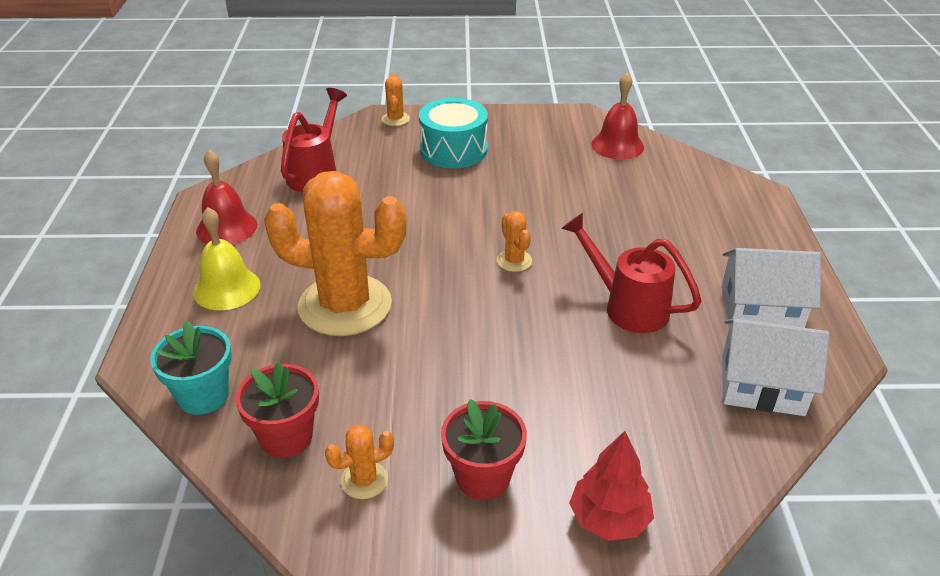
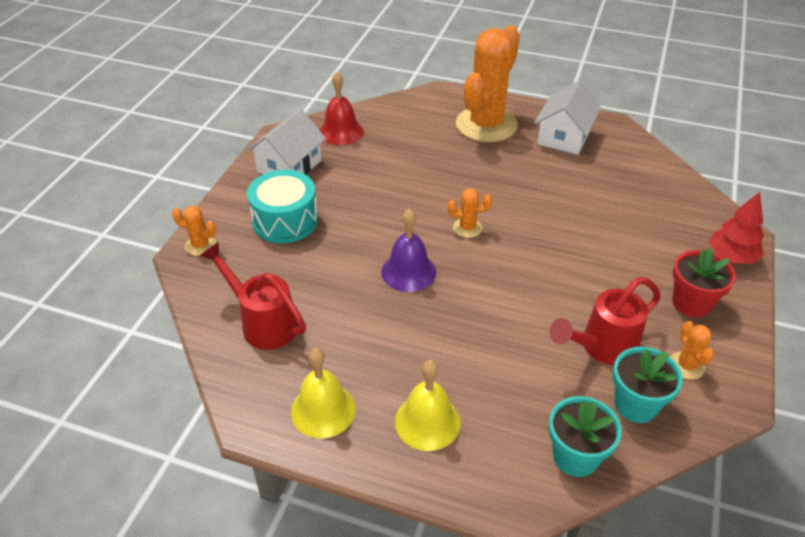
camera: 70 degrees left, 5 degrees up
red bell [196,150,257,245] -> yellow bell [291,348,356,438]
red flower pot [235,362,319,458] -> turquoise flower pot [612,347,683,423]
orange cactus [264,171,407,336] -> orange cactus moved to [456,25,520,142]
red watering can [561,213,702,333] -> red watering can moved to [549,277,661,365]
white house [722,319,829,416] -> white house moved to [247,109,326,175]
none -> purple bell [381,209,436,292]

